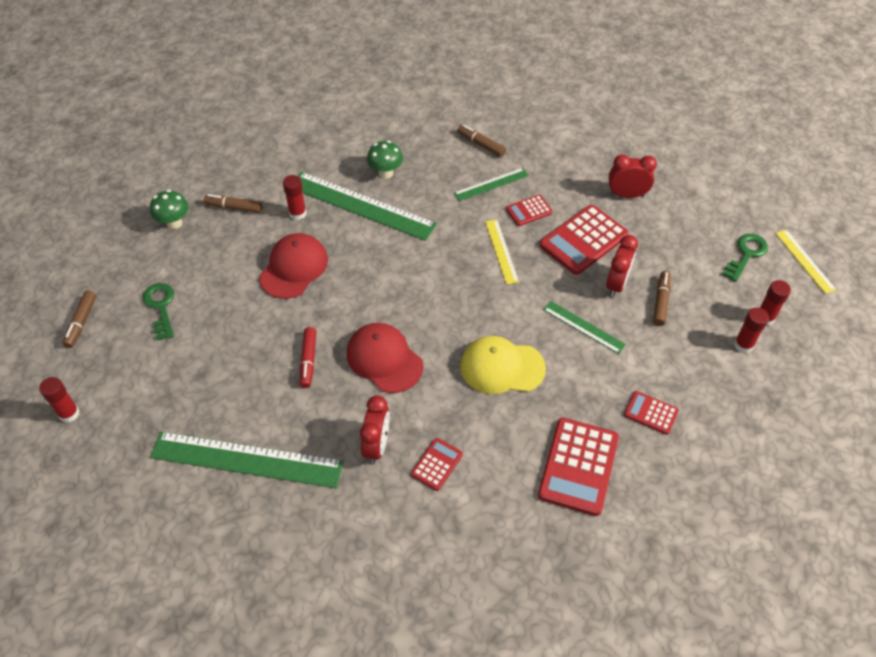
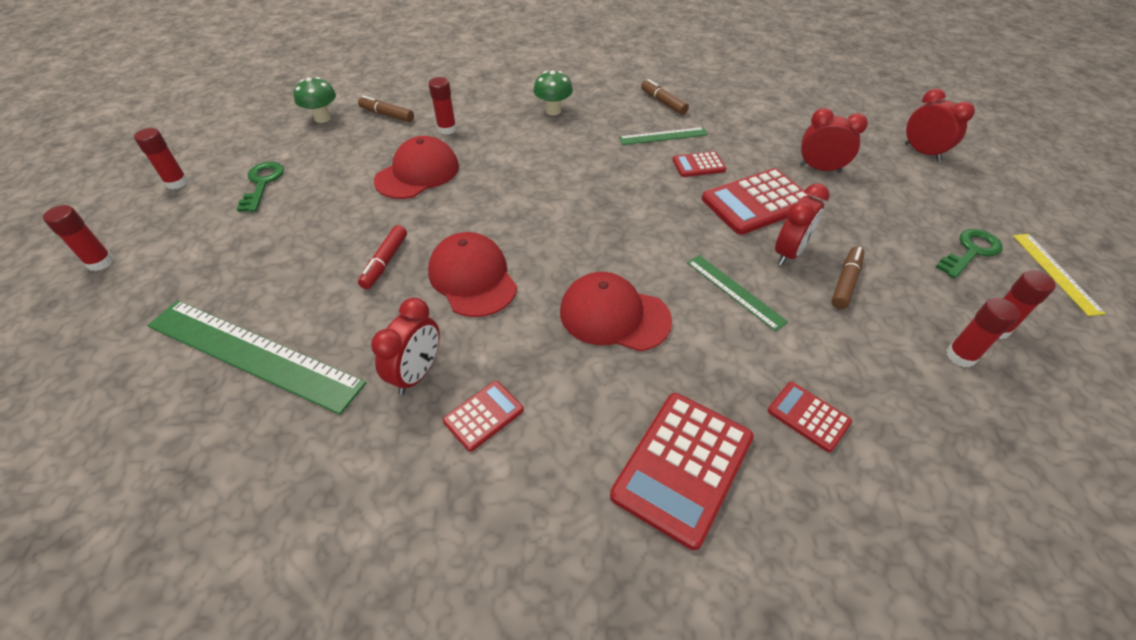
camera: 15 degrees right, 5 degrees down
brown marker [62,291,96,348] -> red glue stick [134,128,189,189]
green ruler [298,172,437,241] -> none
yellow cap [460,336,546,394] -> red cap [560,272,672,352]
yellow ruler [485,220,519,285] -> none
none -> red clock [905,89,975,161]

